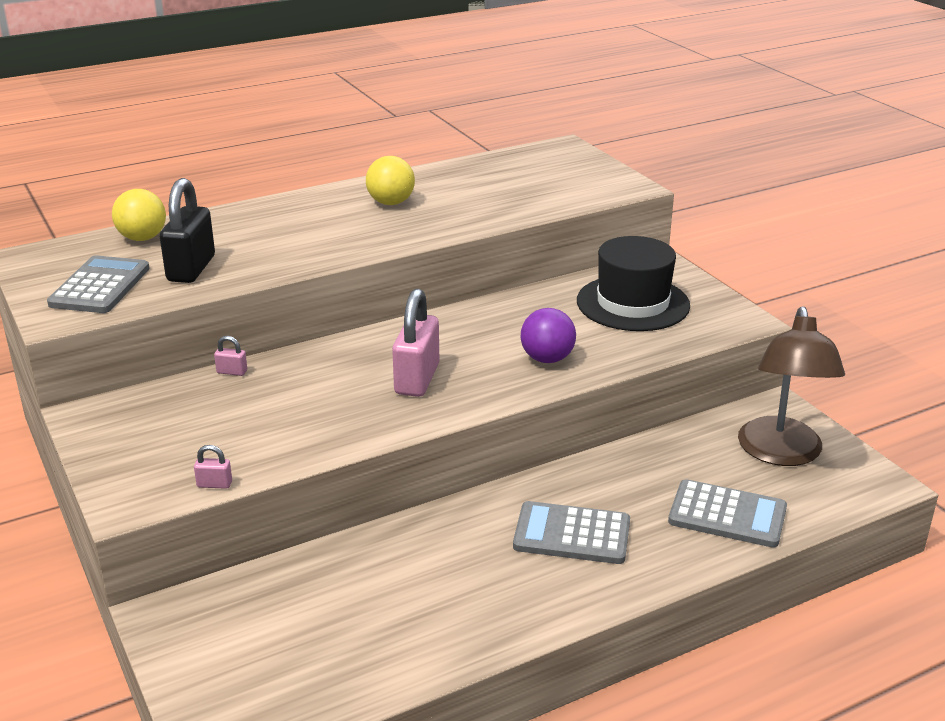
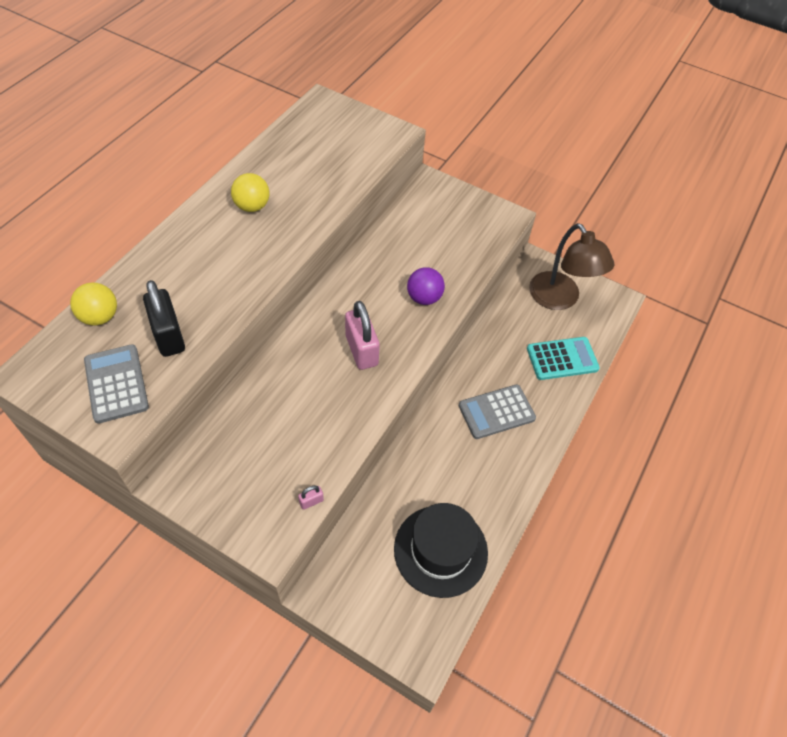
camera: 35 degrees left, 25 degrees up
pink padlock [214,336,247,376] -> none
black hat [577,236,690,331] -> black hat moved to [394,503,488,598]
grey calculator [668,479,787,548] -> turquoise calculator [527,337,600,380]

